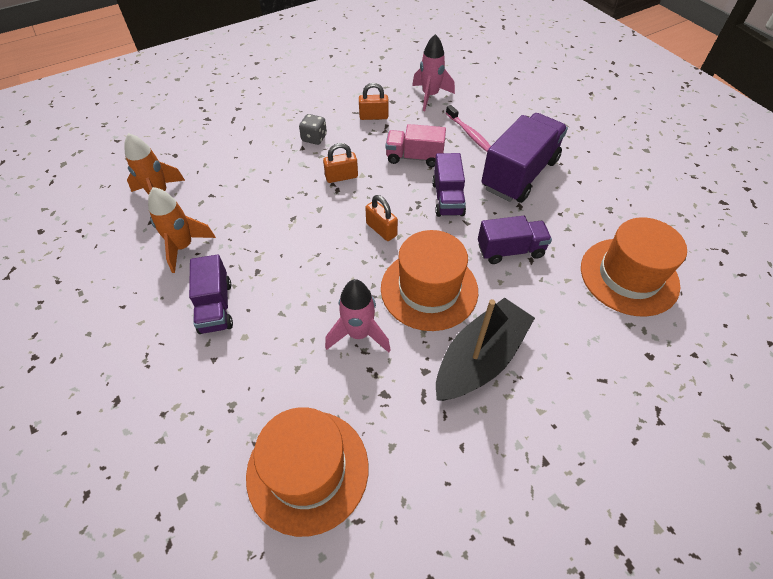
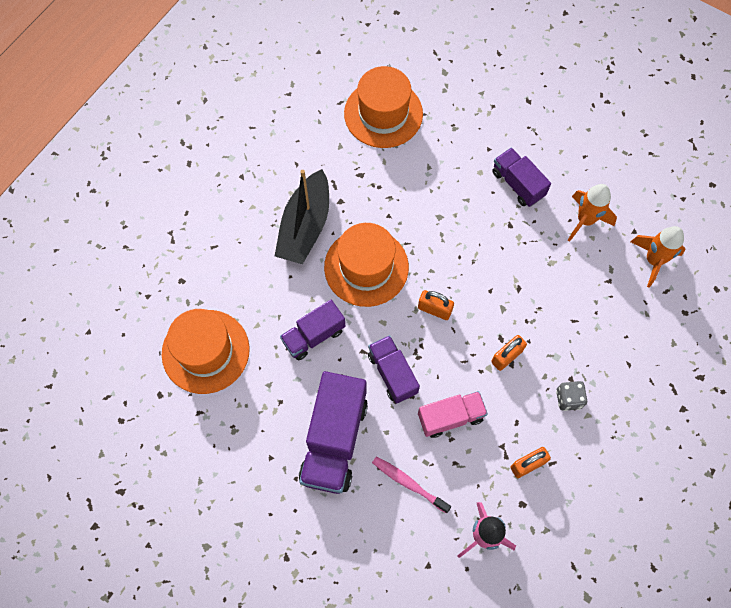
camera: 155 degrees right, 15 degrees up
pink rocket [325,279,391,353] -> none

